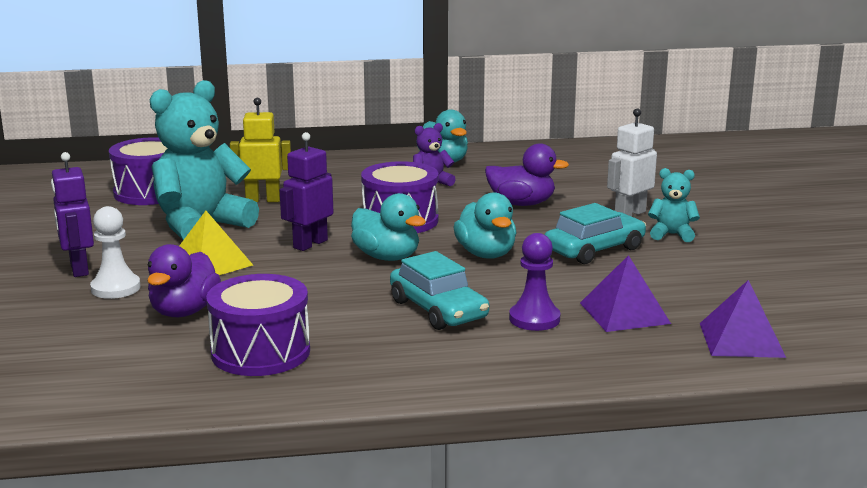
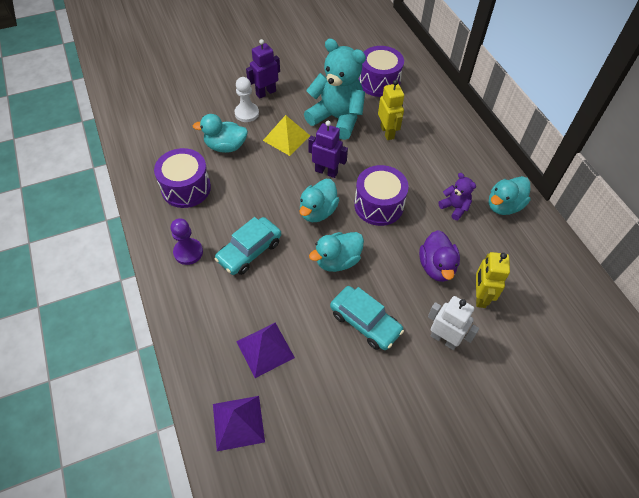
camera: 75 degrees right, 35 degrees up
purple duck [147,244,221,317] -> turquoise duck [193,114,248,153]
purple pawn [509,233,560,331] -> purple pawn moved to [170,218,203,265]
turquoise teddy bear [648,168,700,242] -> none
none -> yellow robot [476,252,510,308]

